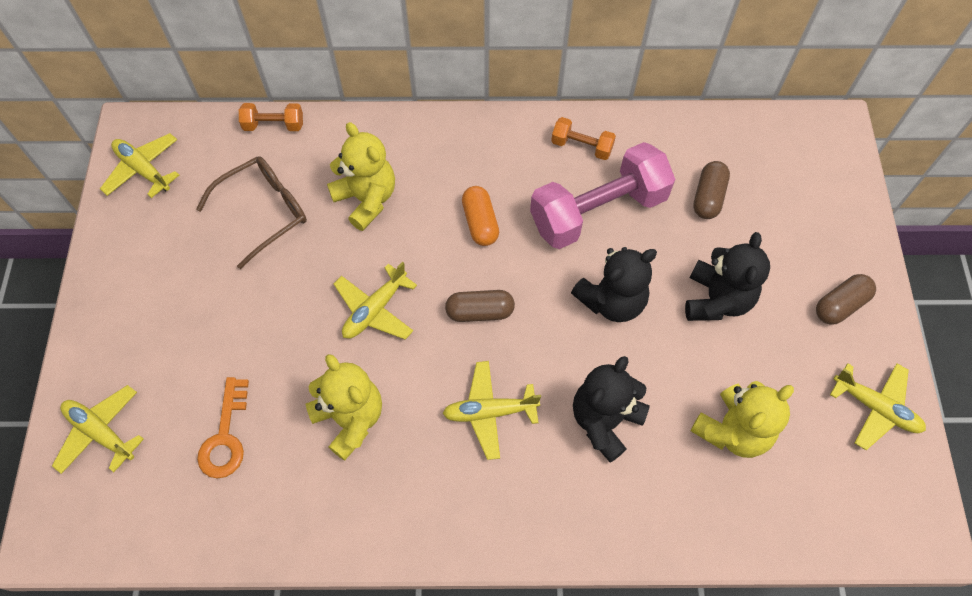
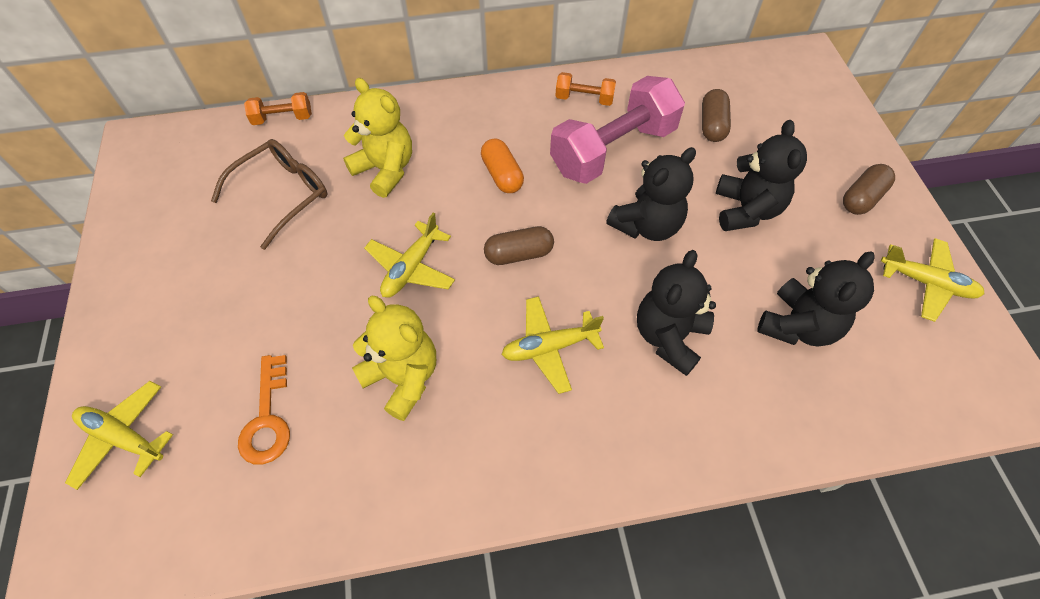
camera: 10 degrees left, 5 degrees down
yellow plane [100,133,179,198] -> none
yellow teddy bear [690,381,794,458] -> black teddy bear [757,251,875,347]

